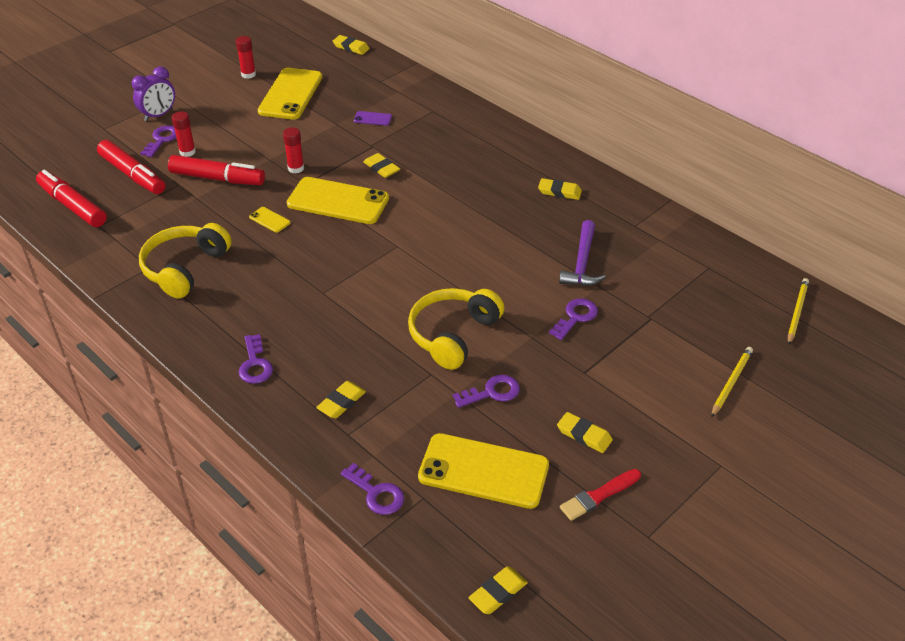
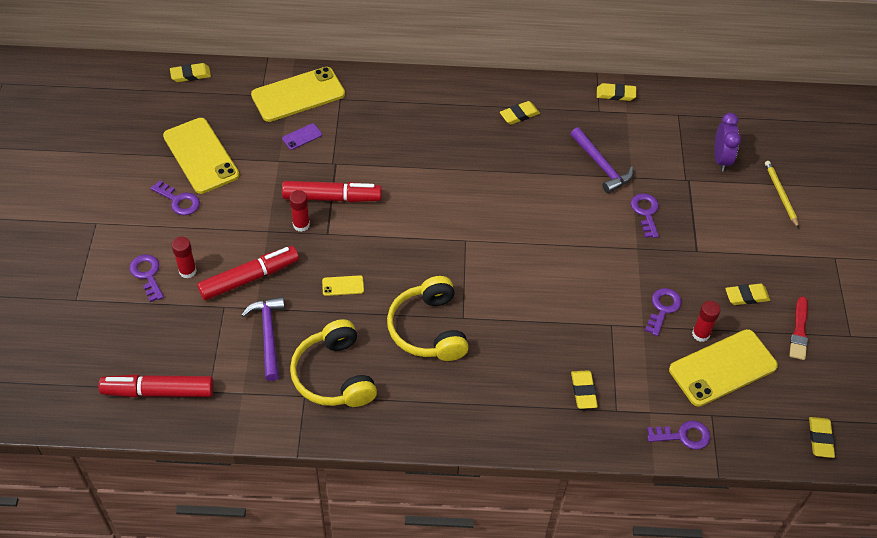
camera: 45 degrees left, 10 degrees up
red marker [97,140,165,194] -> red marker moved to [282,181,382,202]
purple clock [132,66,175,121] -> purple clock moved to [714,113,741,172]
red glue stick [236,36,256,79] -> red glue stick moved to [692,301,720,342]
purple key [239,334,273,384] -> purple key moved to [151,180,200,215]
yellow phone [287,177,389,224] -> yellow phone moved to [251,67,345,122]
yellow eraser [363,153,400,178] -> yellow eraser moved to [597,83,636,101]
yellow headphones [408,288,504,370] -> yellow headphones moved to [387,276,469,361]
yellow pencil [788,278,809,345] -> none
none -> purple hammer [242,297,285,381]

